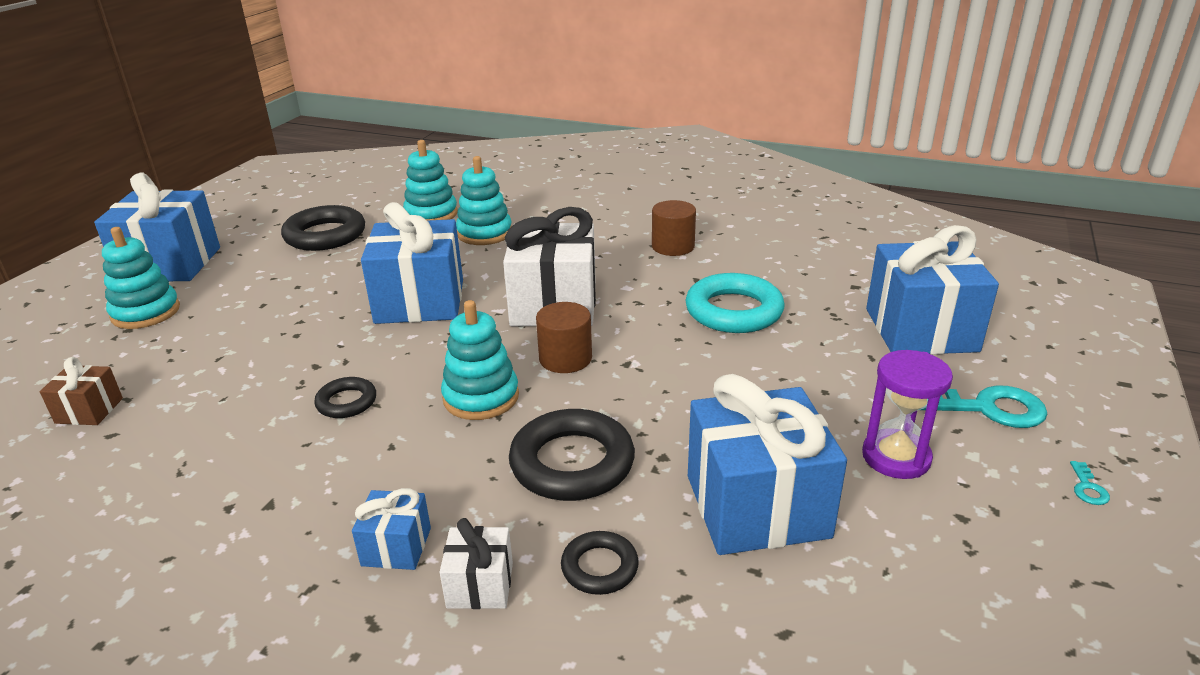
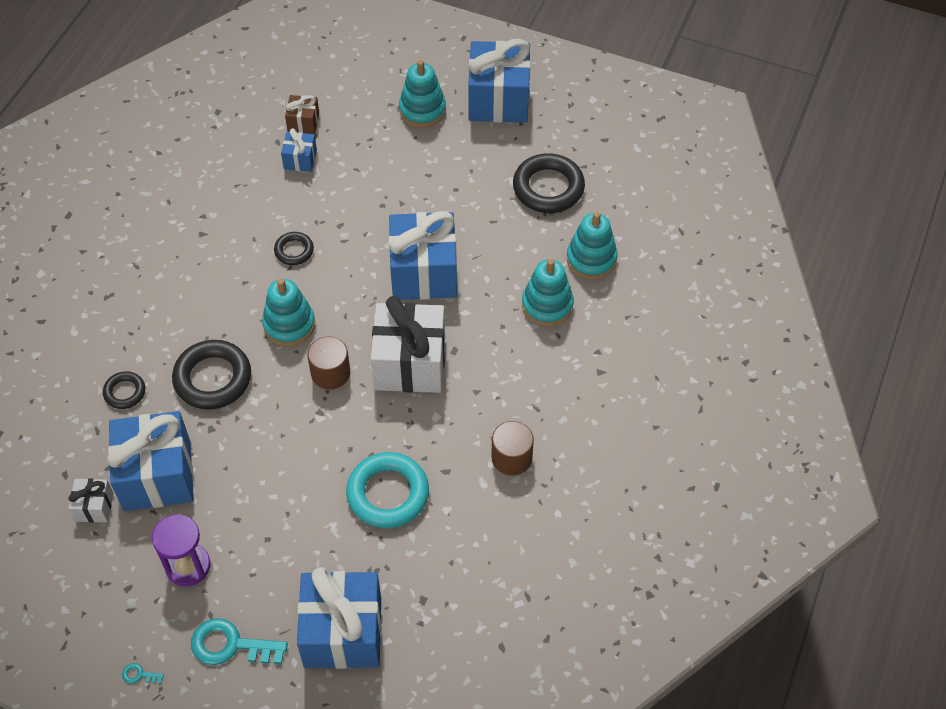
camera: 90 degrees right, 25 degrees up
blue gift [352,488,431,570] -> blue gift moved to [281,128,317,172]
white gift [440,518,513,609] -> white gift moved to [68,478,113,523]
turquoise key [921,386,1047,428] -> turquoise key turned 90 degrees clockwise [191,618,288,665]

